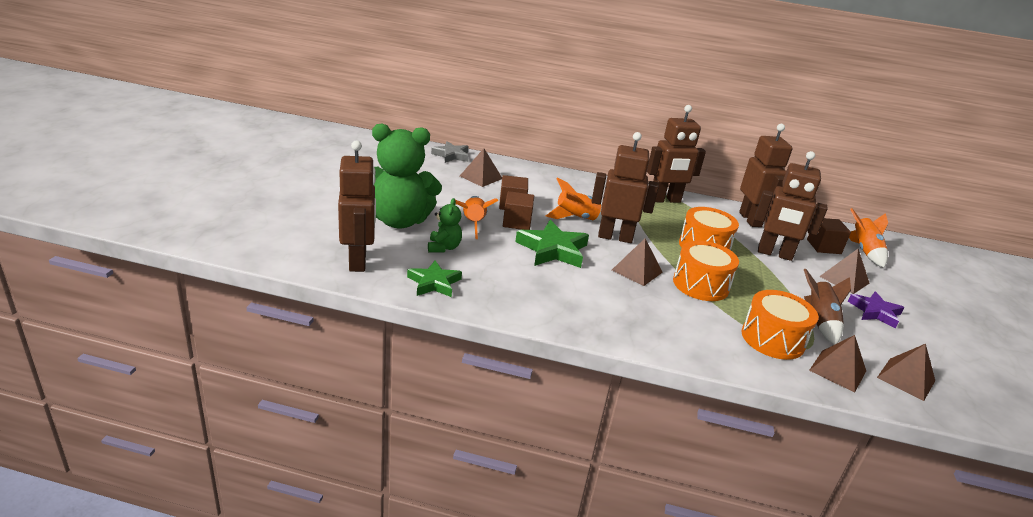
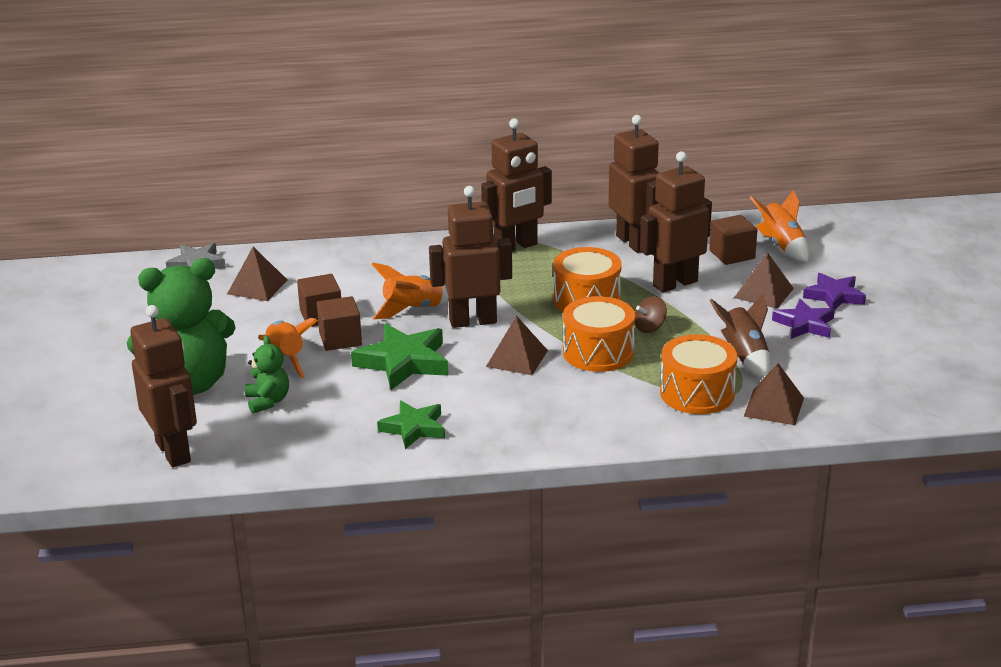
camera: 15 degrees left, 0 degrees up
green star [407,261,462,297] -> green star moved to [377,401,445,449]
brown robot [755,151,828,261] -> brown robot turned 150 degrees clockwise [640,151,712,293]
brown pyramid [877,344,935,401] -> none
none -> brown spinning top [635,296,667,333]
none -> purple star [803,273,866,309]

